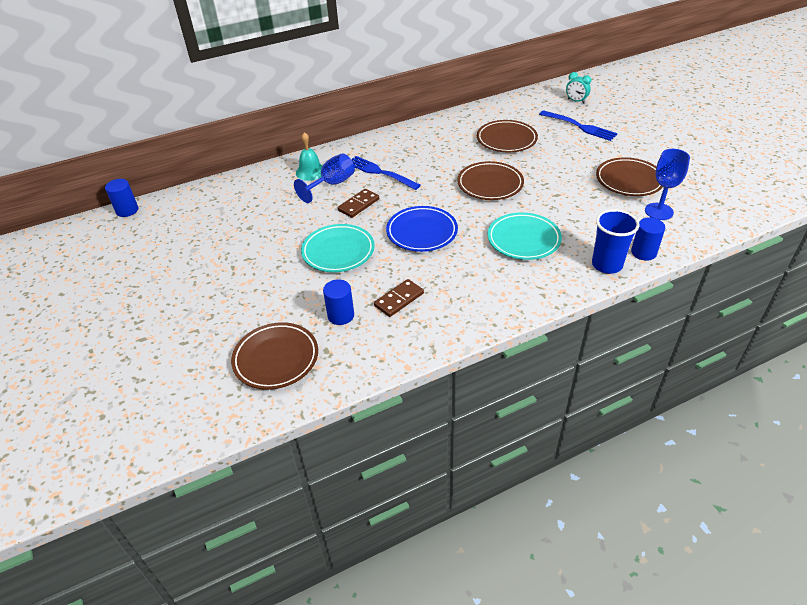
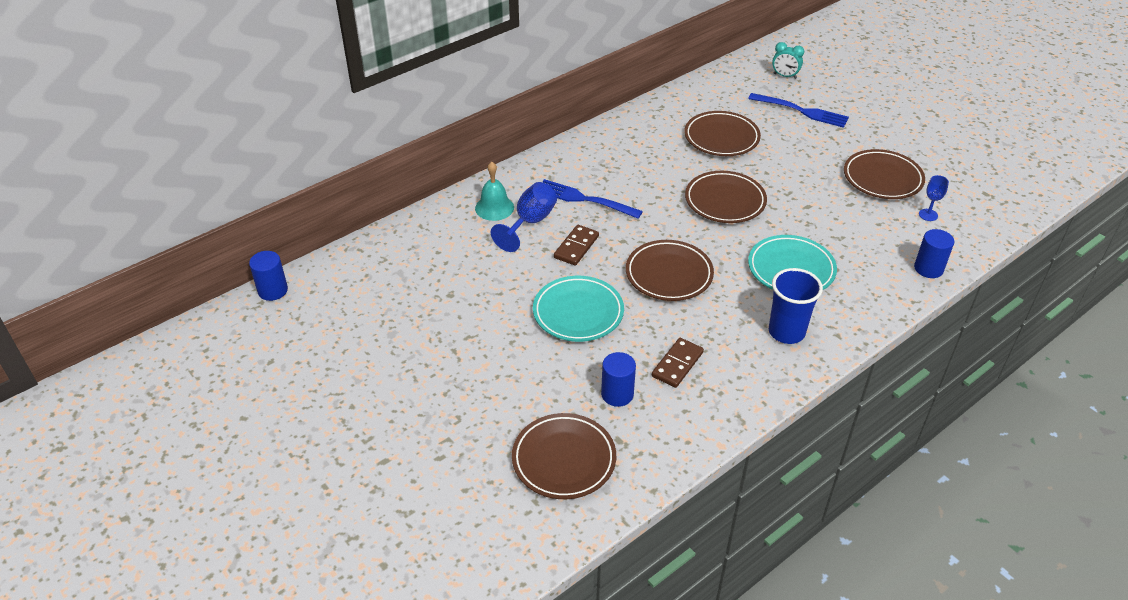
camera: 15 degrees left, 0 degrees up
blue plate [386,206,458,252] -> brown plate [626,240,714,301]
blue cup [592,209,639,274] -> blue cup moved to [769,268,823,344]
blue goblet [645,149,690,220] -> blue goblet [919,175,949,221], size x0.58

